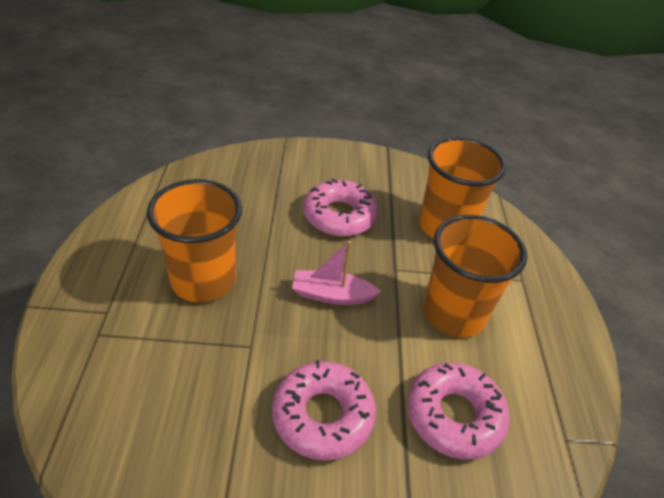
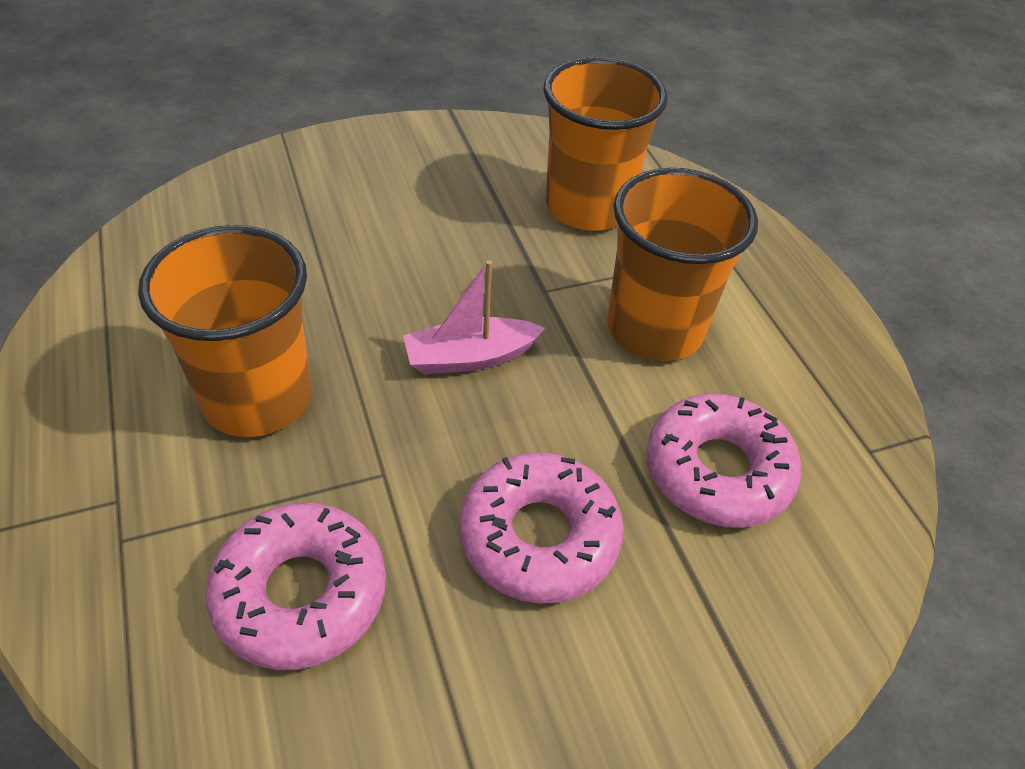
camera: 20 degrees left, 5 degrees up
pink donut [303,179,378,236] -> pink donut moved to [206,503,386,670]

